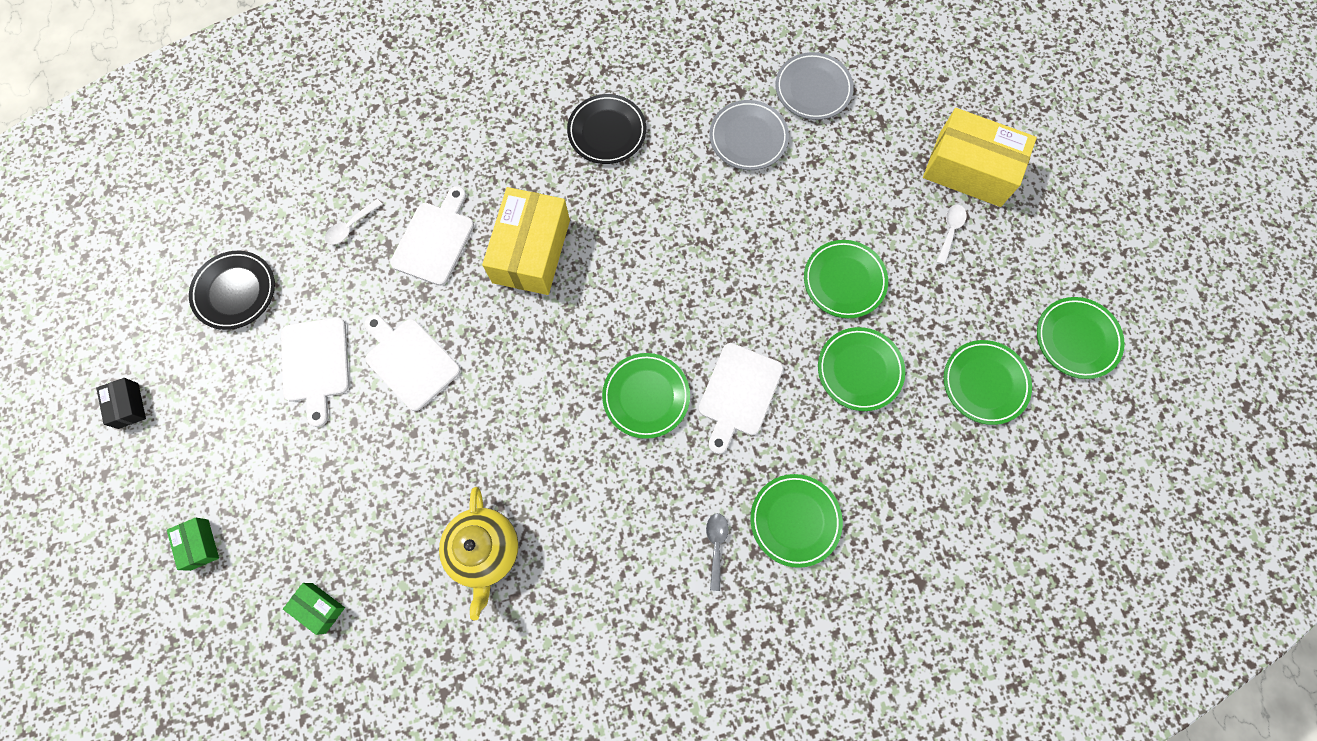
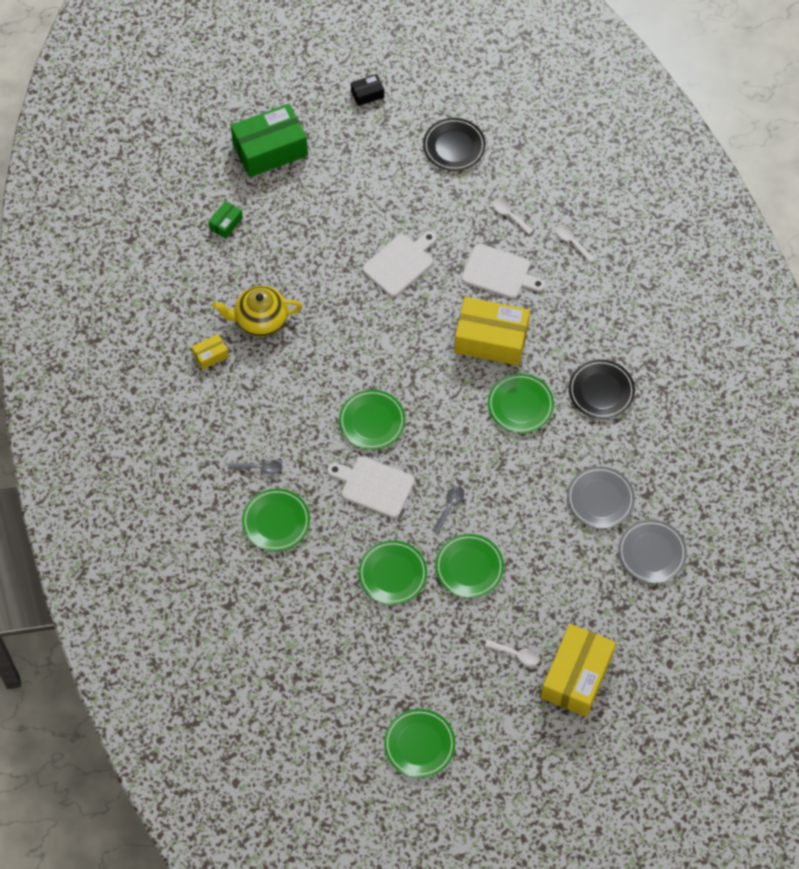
camera: 90 degrees right, 10 degrees down
green box [167,518,219,571] -> green box [231,104,308,177], size x2.22
white cutting board [281,317,349,427] -> none
green plate [944,340,1032,425] -> green plate moved to [488,373,554,433]
none -> yellow box [192,334,229,370]
none -> grey spoon [432,486,464,534]
none -> white spoon [555,225,595,263]

